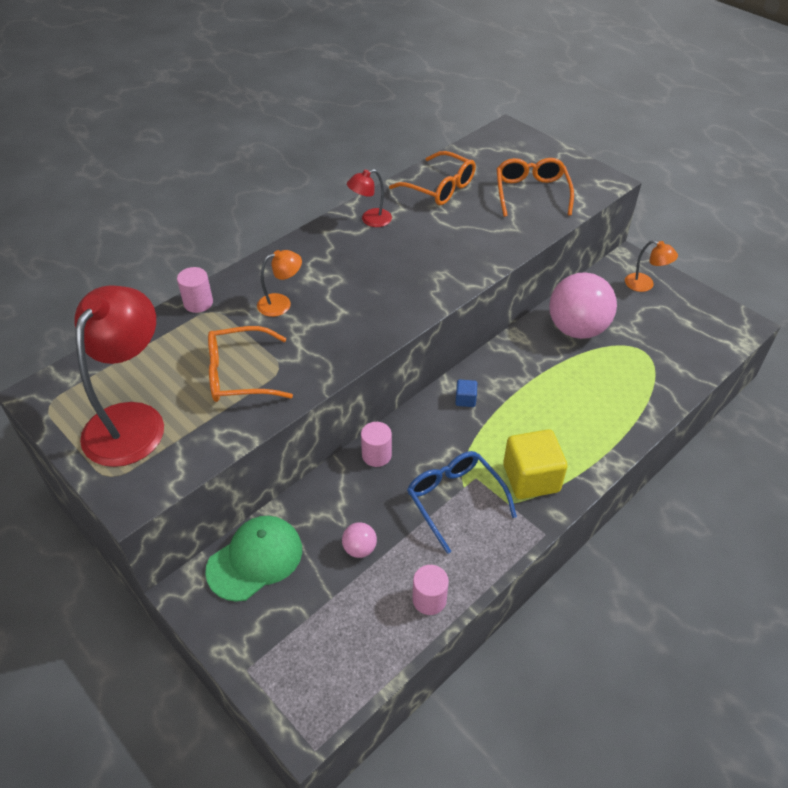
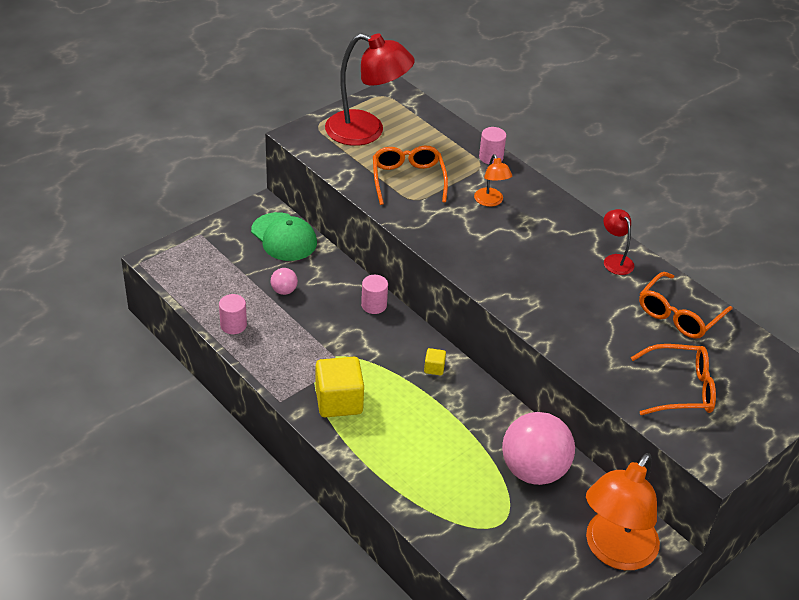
camera: 90 degrees right, 5 degrees down
blue glasses [407,451,517,554] -> none
blue cube [455,379,477,407] -> yellow cube [424,348,446,375]
orange lamp [625,240,678,292] -> orange lamp [586,453,660,570], size x2.11

